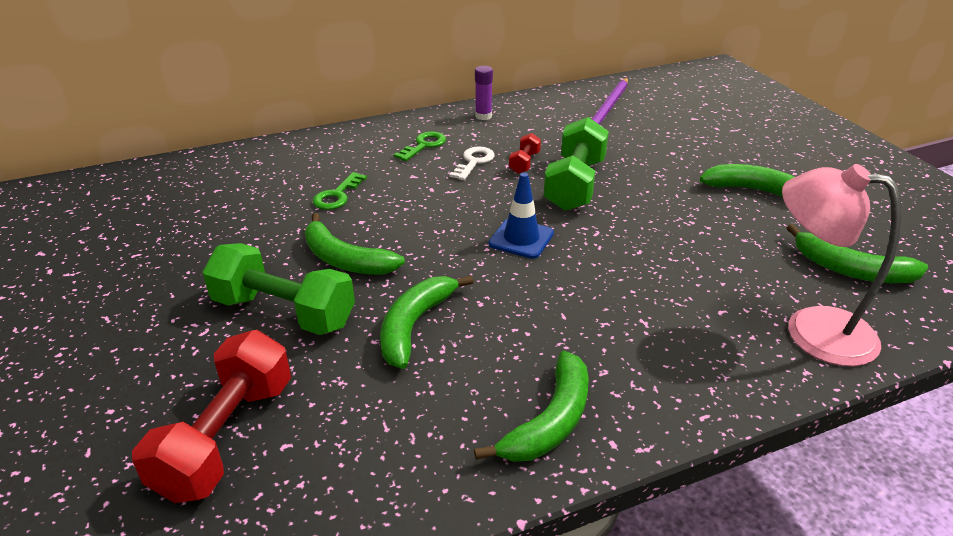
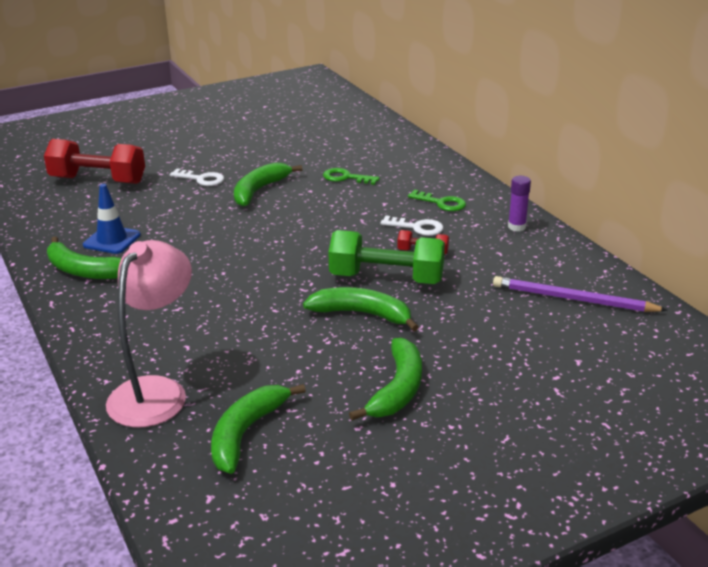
camera: 85 degrees right, 5 degrees down
green dumbbell [202,243,355,335] -> white key [170,168,224,186]
green banana [380,275,473,369] -> green banana moved to [303,287,419,331]
blue traffic cone [489,173,554,259] -> blue traffic cone moved to [83,184,141,254]

